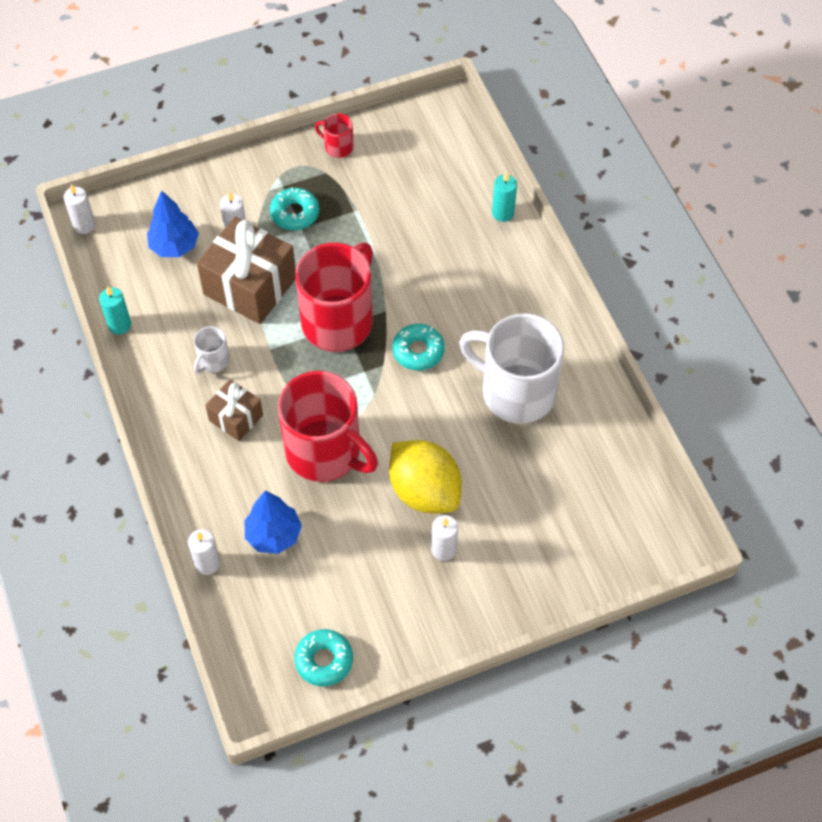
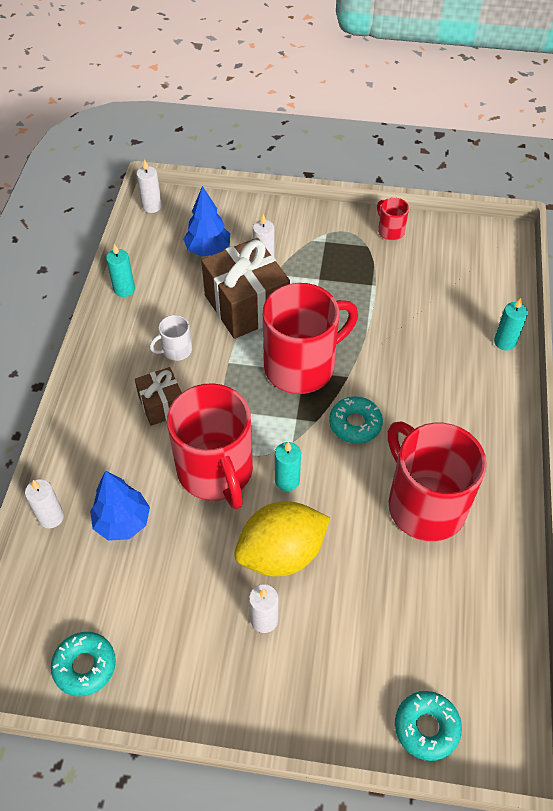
camera: 30 degrees right, 5 degrees down
turquoise donut [270,188,320,230] -> turquoise donut moved to [395,691,462,761]
yellow lemon [389,440,462,513] -> yellow lemon turned 75 degrees clockwise [234,501,330,577]
white mug [459,313,564,424] -> red mug [388,422,487,542]
none -> turquoise candle [275,442,301,491]

